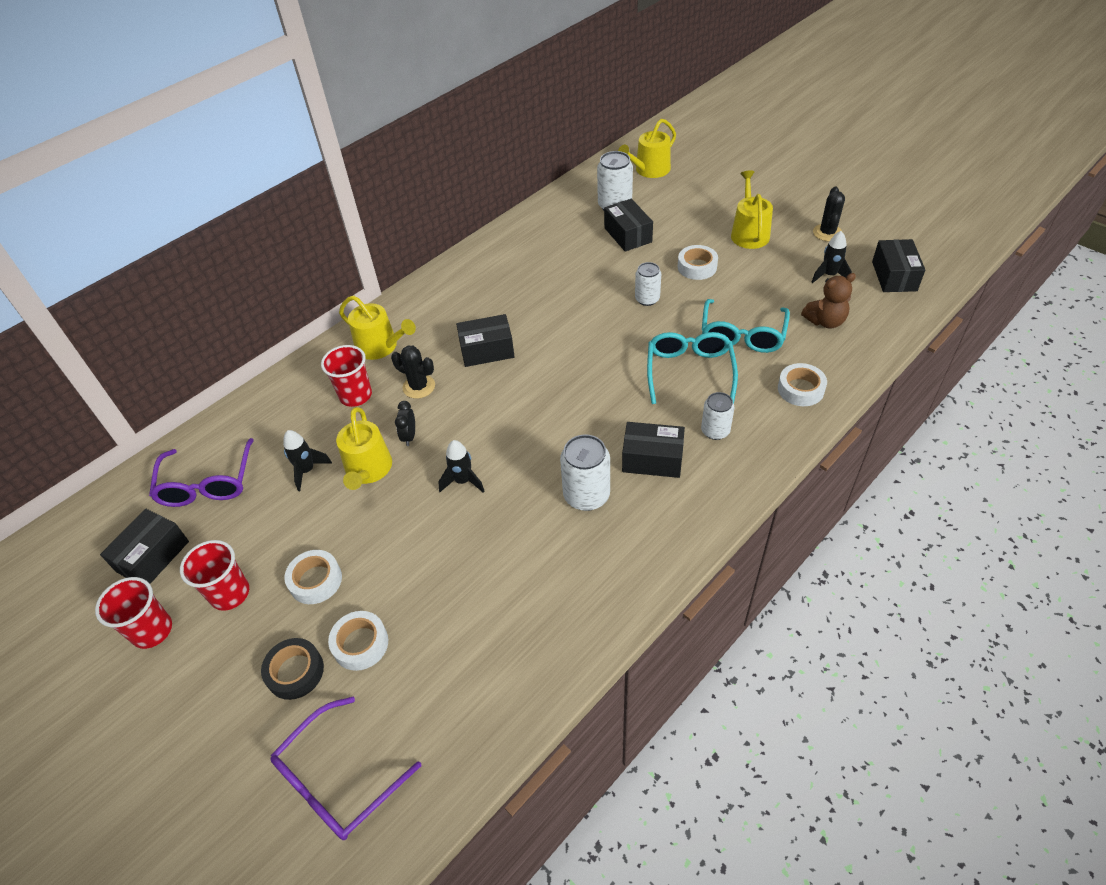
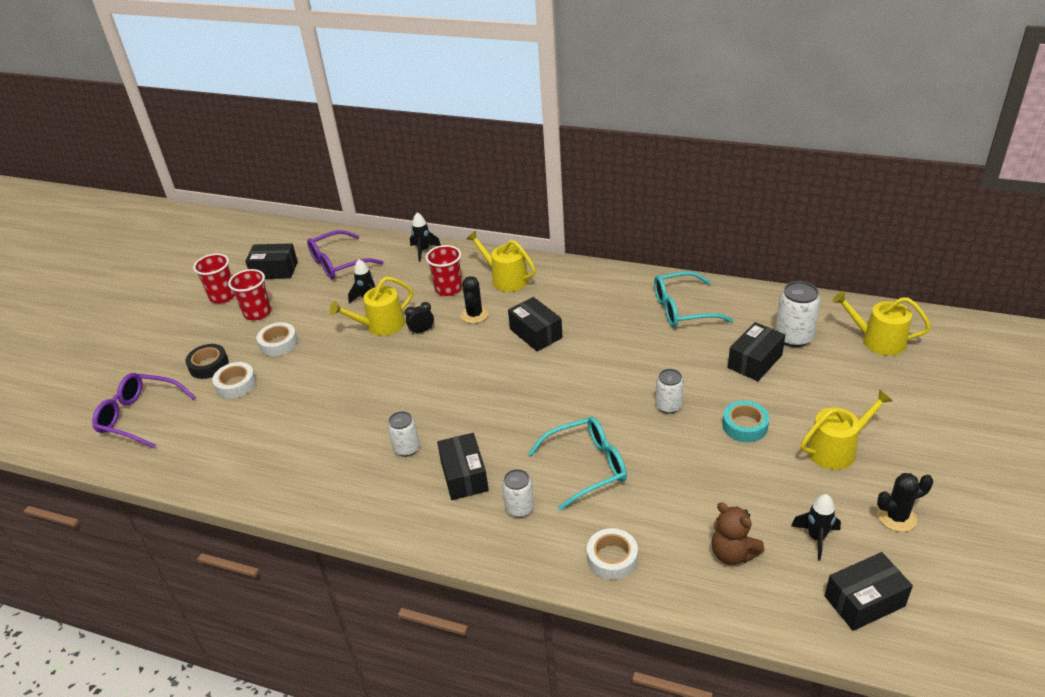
camera: 65 degrees right, 10 degrees down
yellow watering can [339,296,416,360] -> yellow watering can turned 120 degrees clockwise [466,230,536,292]
black rocket [438,440,485,493] -> black rocket moved to [410,212,441,262]
white can [560,434,610,511] -> white can [387,411,420,457], size x0.65
white tape [678,245,718,280] -> turquoise tape [722,400,769,442]
turquoise glasses [702,299,790,353] -> turquoise glasses moved to [654,271,733,327]

